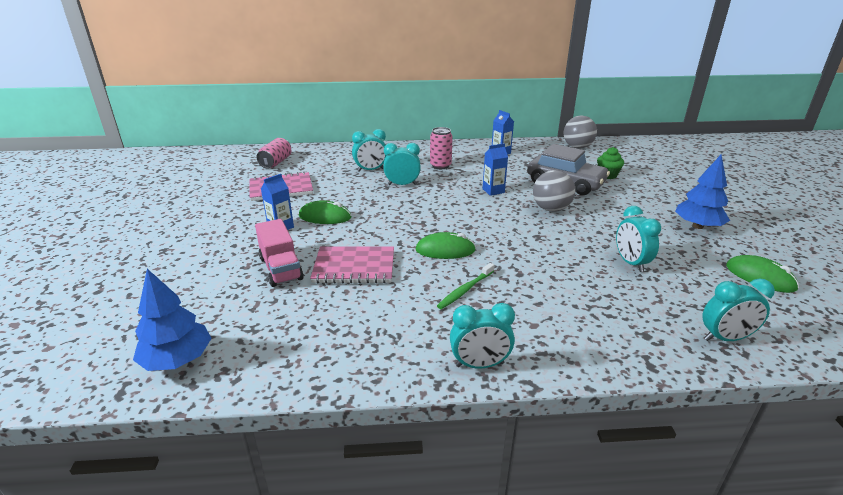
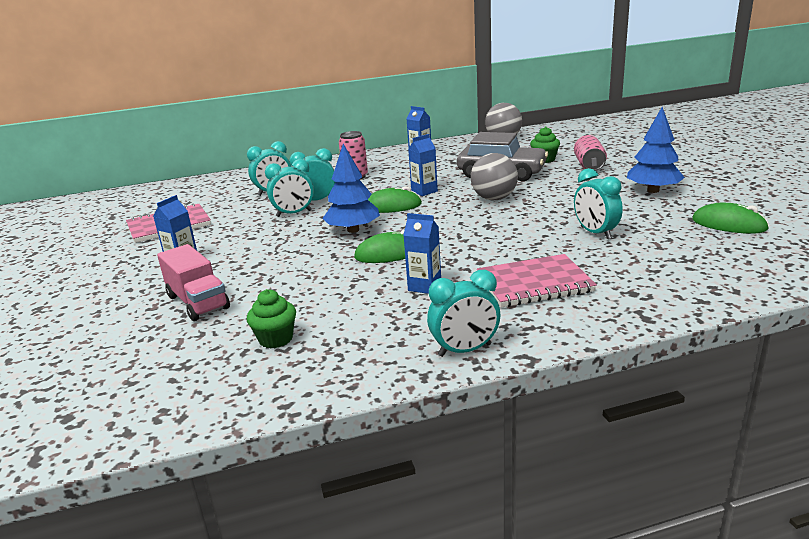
camera: 10 degrees left, 5 degrees down
blue tree [133,269,212,371] -> blue tree moved to [322,144,380,233]
pink can [257,138,291,168] -> pink can moved to [574,135,607,171]
green mouse [299,200,351,224] -> green mouse moved to [368,186,422,213]
pink notebook [310,246,394,283] -> pink notebook moved to [477,254,597,307]
green toothbrush [437,263,494,309] -> blue carton [403,213,441,294]
turquoise clock [703,278,775,341] -> turquoise clock moved to [265,159,314,217]
none -> green cupcake [247,289,296,349]

